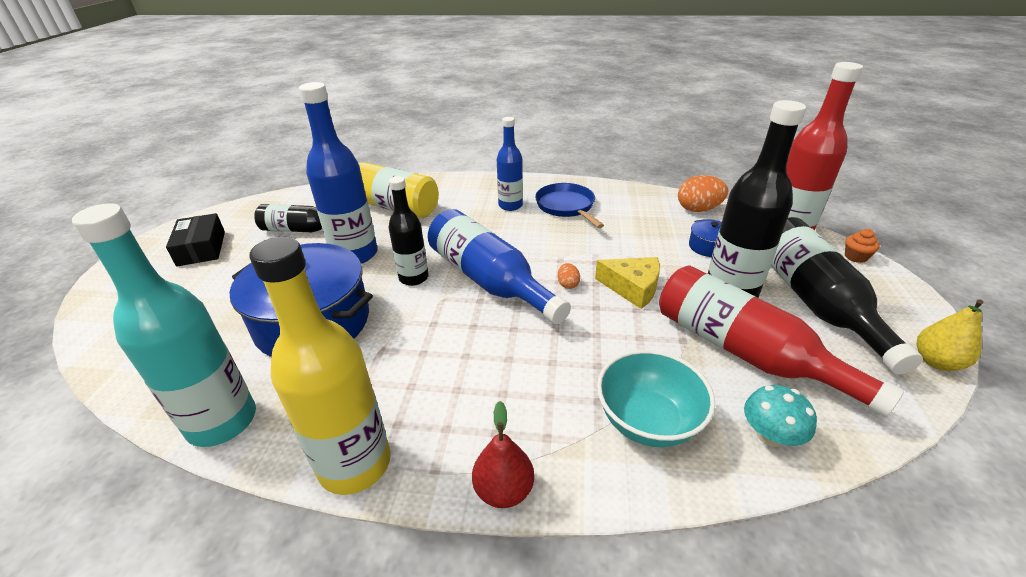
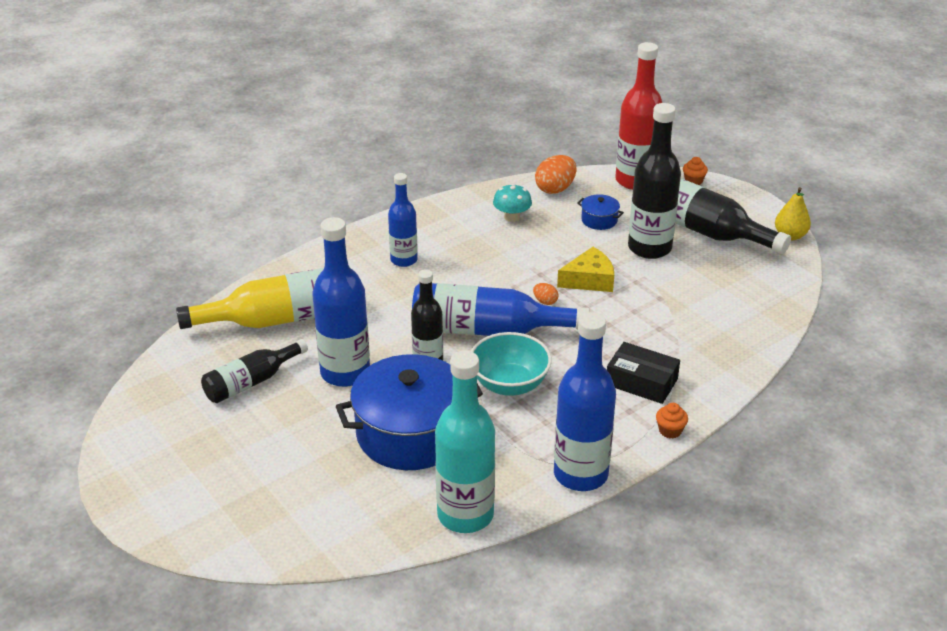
camera: 45 degrees left, 0 degrees up
black box [166,213,225,267] -> black box moved to [607,342,680,404]
yellow bottle [249,237,391,495] -> blue bottle [554,312,616,491]
red pear [472,401,534,508] -> orange cupcake [656,403,688,439]
blue pan [535,183,604,228] -> none
turquoise bowl [597,350,715,447] -> turquoise bowl moved to [471,332,552,396]
red bottle [659,265,904,417] -> none
turquoise mushroom [744,385,817,447] -> turquoise mushroom moved to [493,183,532,222]

